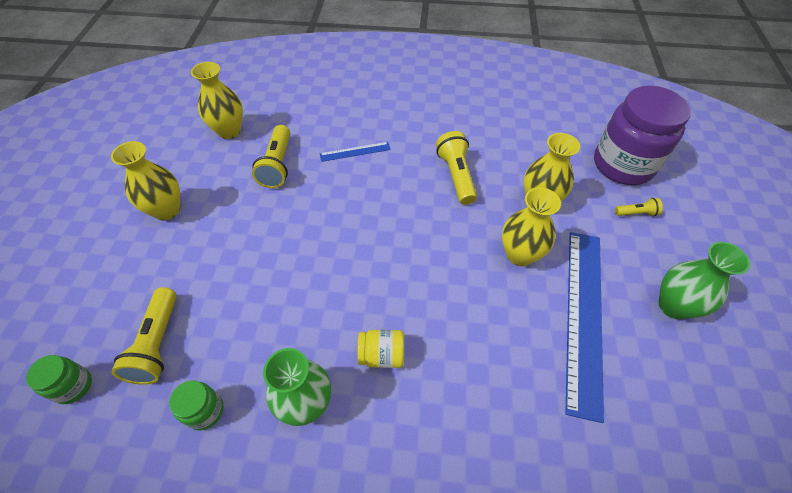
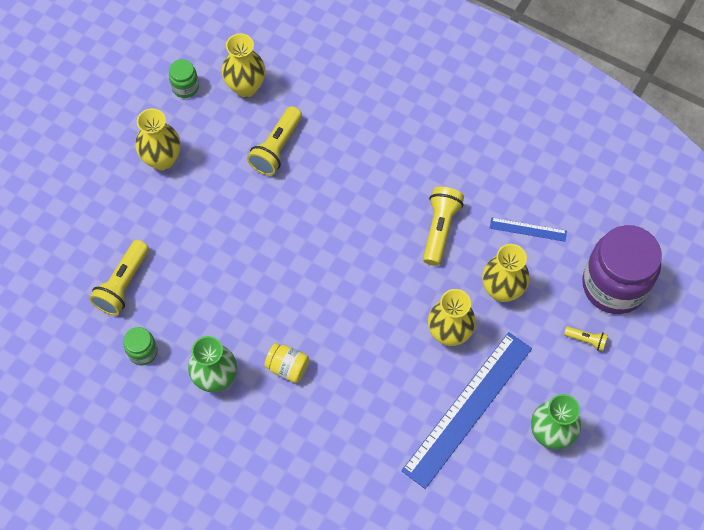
camera: 25 degrees right, 10 degrees up
green jar [26,355,92,404] -> green jar moved to [169,59,199,98]
blue ruler [320,142,391,162] -> blue ruler moved to [490,218,567,242]

